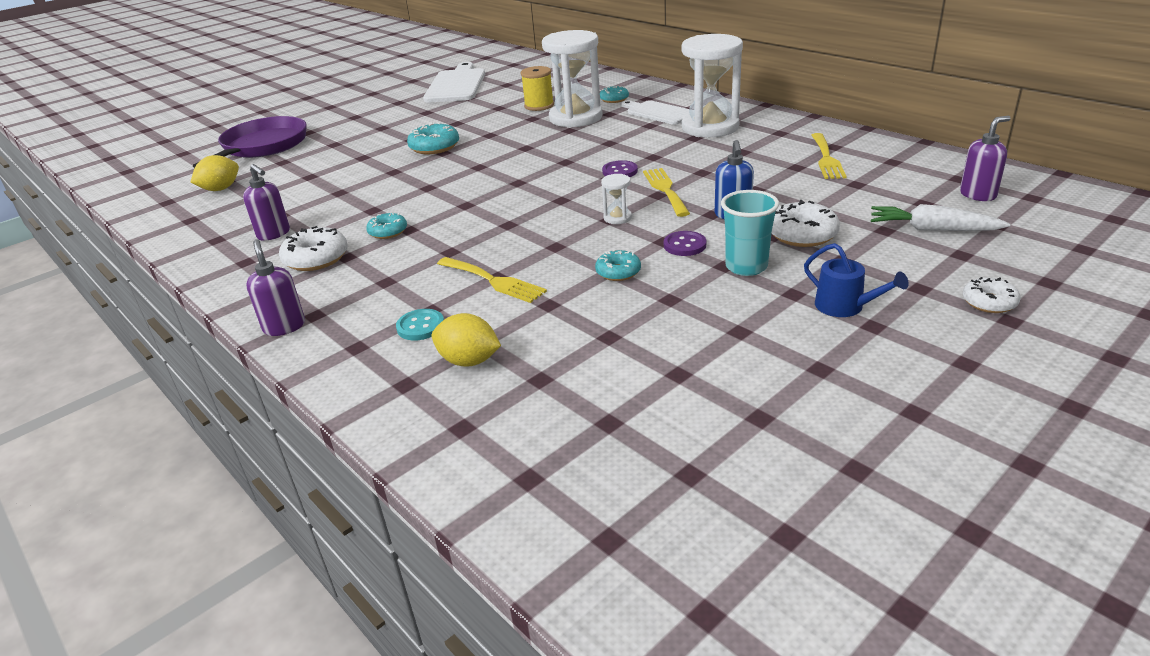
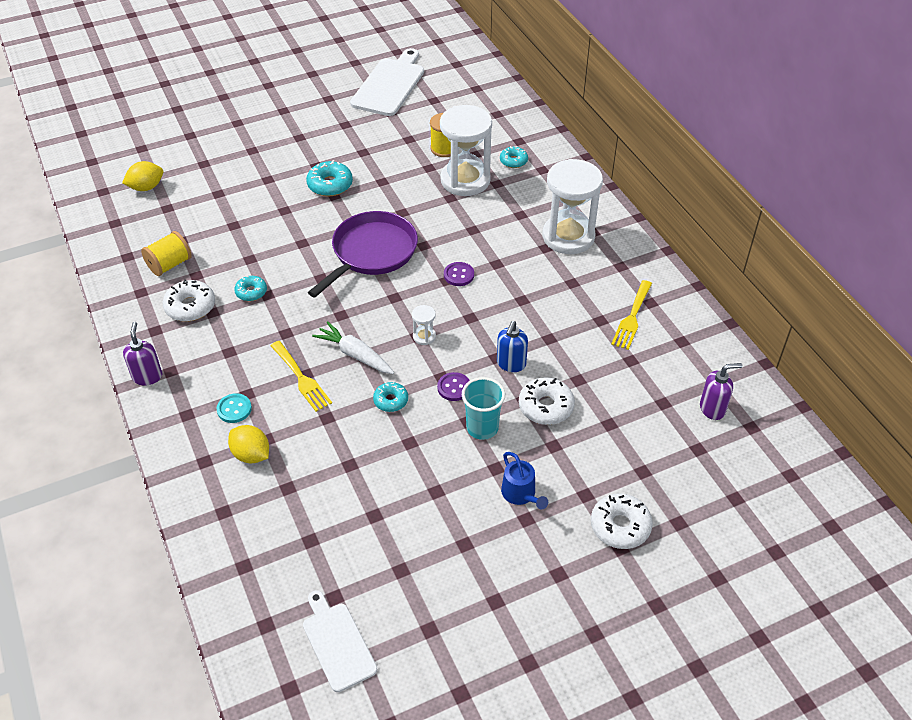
camera: 15 degrees right, 15 degrees up
purple pan [193,116,307,168] -> purple pan moved to [308,211,418,297]
purple soap dispenser [243,164,290,241] -> yellow spool [141,231,192,276]
white cutting board [621,100,689,125] -> white cutting board moved to [303,590,377,692]
yellow fork [643,168,690,217] -> none
white carrot [871,204,1011,231] -> white carrot moved to [312,322,394,374]
white donut [963,277,1020,313] -> white donut [591,493,653,549], size x1.58

